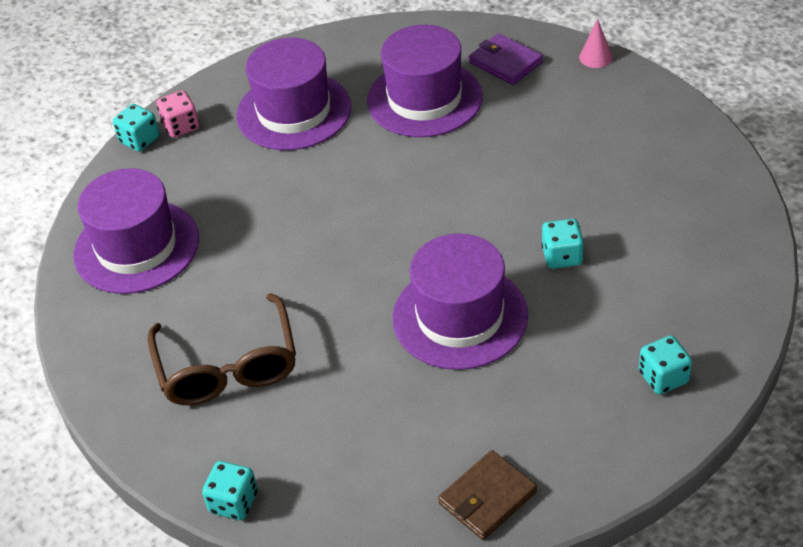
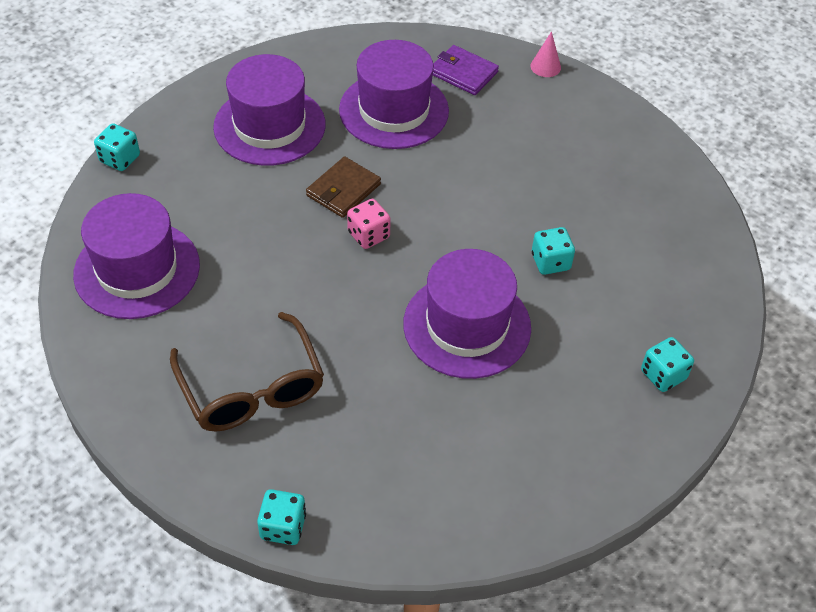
camera: 15 degrees left, 5 degrees up
pink dice [157,90,199,138] -> pink dice moved to [347,199,391,249]
brown wallet [438,450,537,540] -> brown wallet moved to [306,156,381,218]

